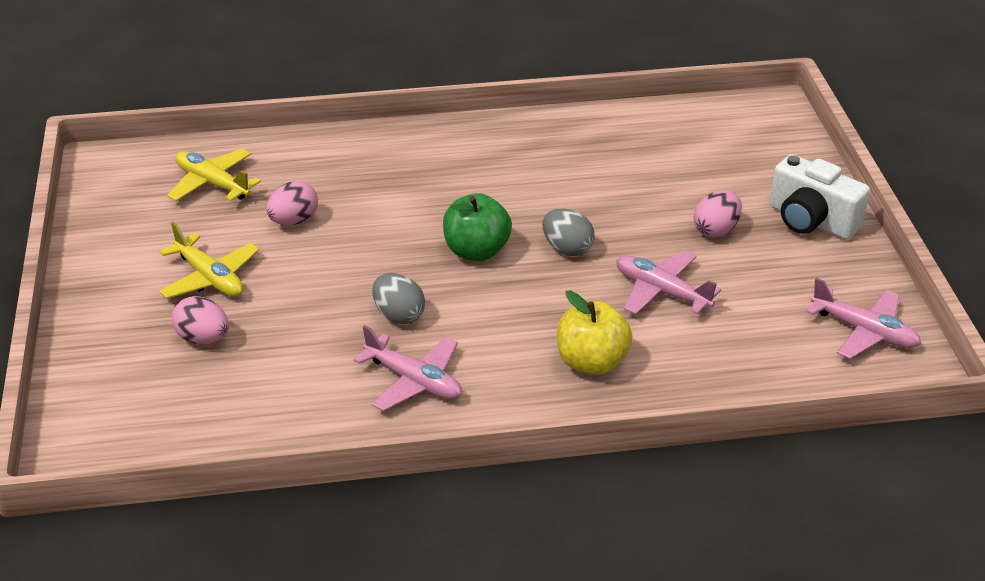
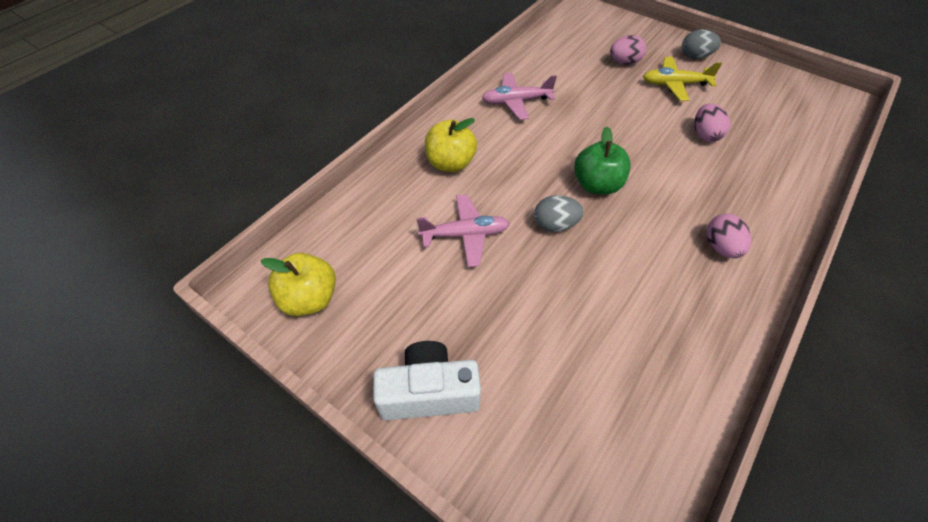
camera: 135 degrees right, 15 degrees up
yellow plane [167,148,261,201] -> none
grey egg [372,273,425,324] -> grey egg moved to [682,29,721,59]
pink egg [694,190,742,238] -> pink egg moved to [706,214,751,259]
pink plane [806,278,921,359] -> yellow apple [261,253,336,316]

